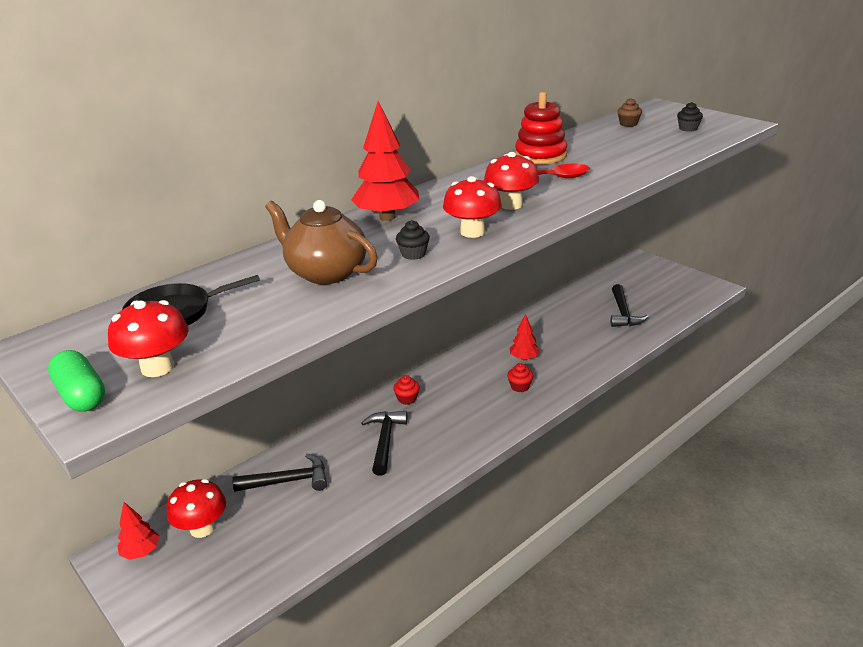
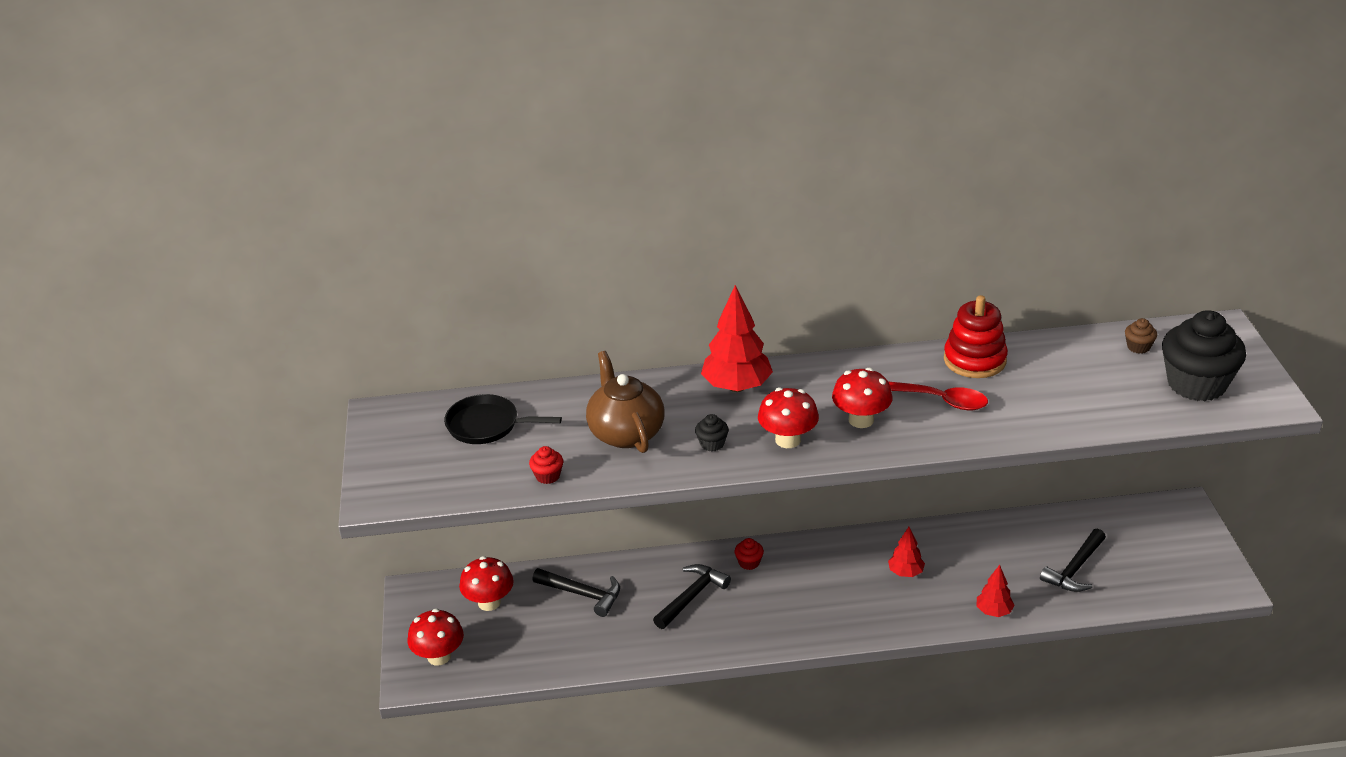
camera: 35 degrees right, 5 degrees up
green capsule [48,350,105,411] -> none
red mushroom [108,300,189,377] -> red mushroom moved to [408,608,464,666]
red tree [117,502,160,560] -> red tree moved to [977,565,1014,617]
red cupcake [507,363,533,392] -> red cupcake moved to [529,446,563,484]
black cupcake [677,102,703,132] -> black cupcake [1162,310,1246,401], size x2.46

